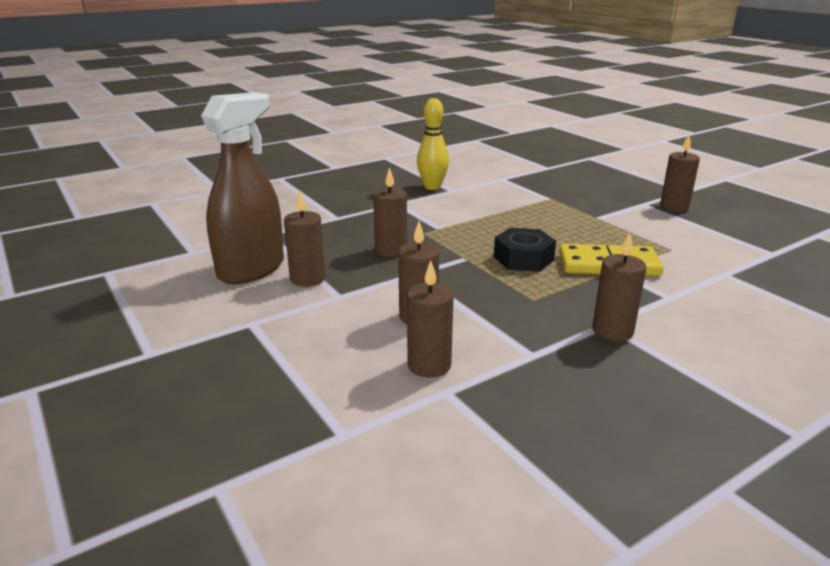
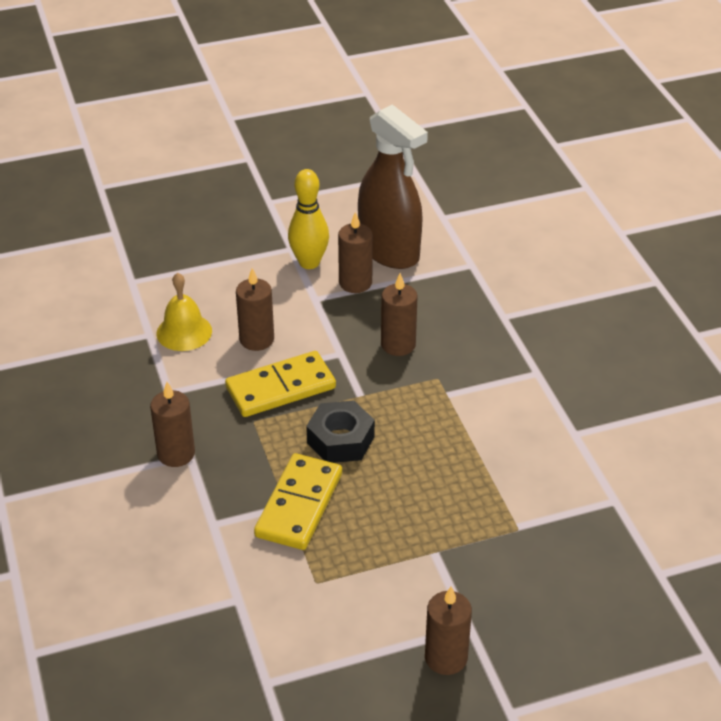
camera: 105 degrees right, 15 degrees up
brown candle [407,260,454,378] -> yellow bell [157,272,212,351]
yellow bowling pin [417,98,449,190] -> yellow bowling pin moved to [288,169,329,269]
none -> yellow domino [225,351,336,417]

